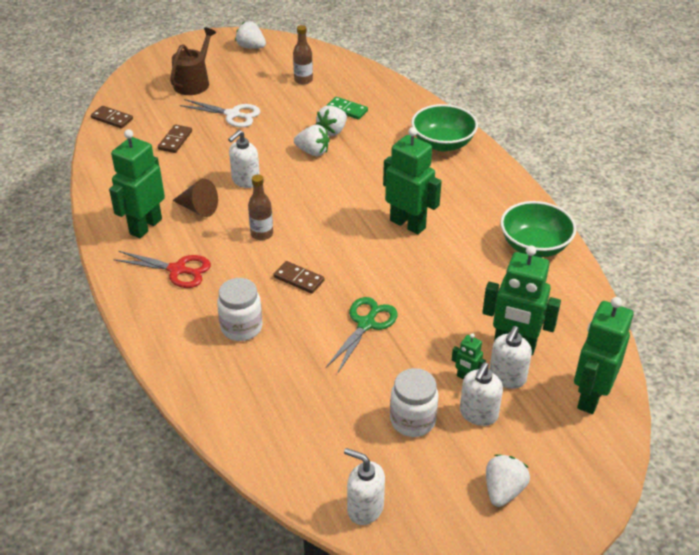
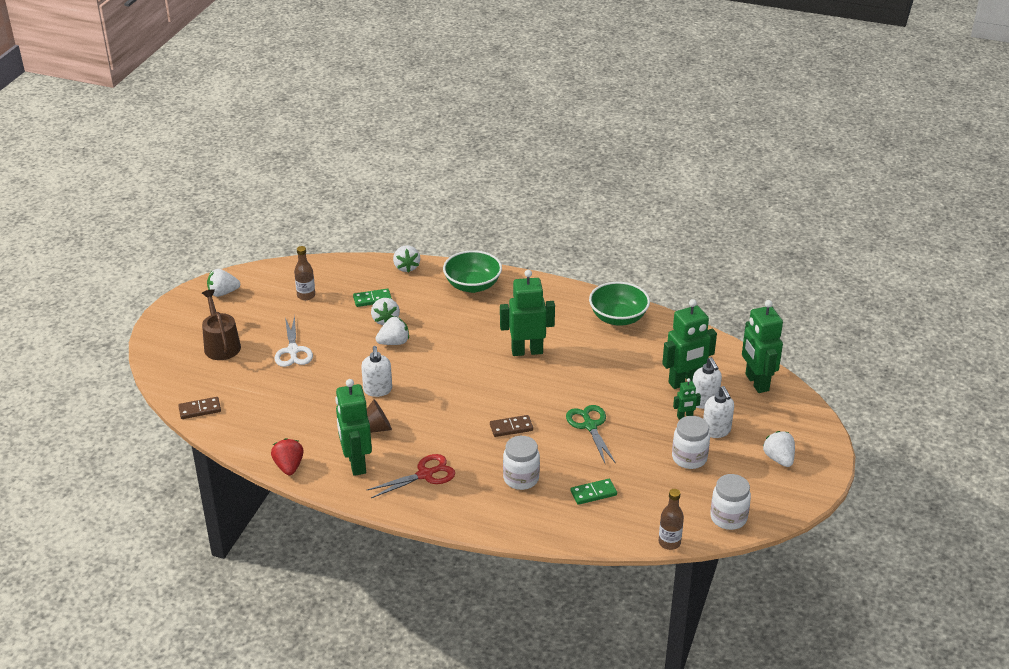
camera: 45 degrees left, 5 degrees down
brown domino [158,124,192,153] -> none
white scissors [180,99,260,127] -> white scissors turned 105 degrees clockwise [274,315,313,367]
brown bottle [248,174,273,240] -> brown bottle moved to [659,489,684,550]
white soap dispenser [344,448,385,525] -> white jar [710,474,751,530]
none -> red strawberry [271,438,304,475]
none -> white strawberry [393,245,420,273]
none -> green domino [571,479,617,505]

